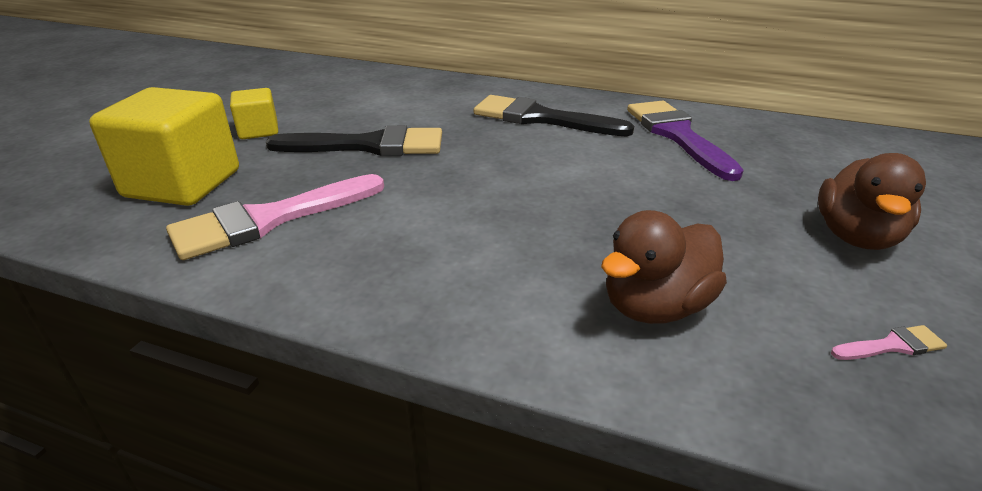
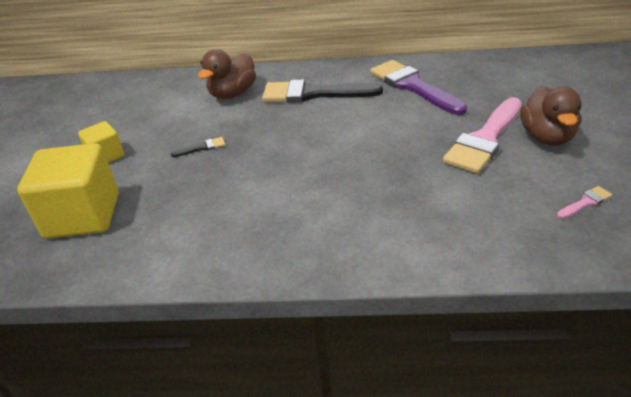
camera: 15 degrees left, 5 degrees up
pink brush [166,174,384,260] -> pink brush moved to [443,97,522,174]
black brush [266,125,442,156] -> black brush [171,137,226,157], size x0.41
brown duck [601,210,727,324] -> brown duck moved to [198,49,256,99]

